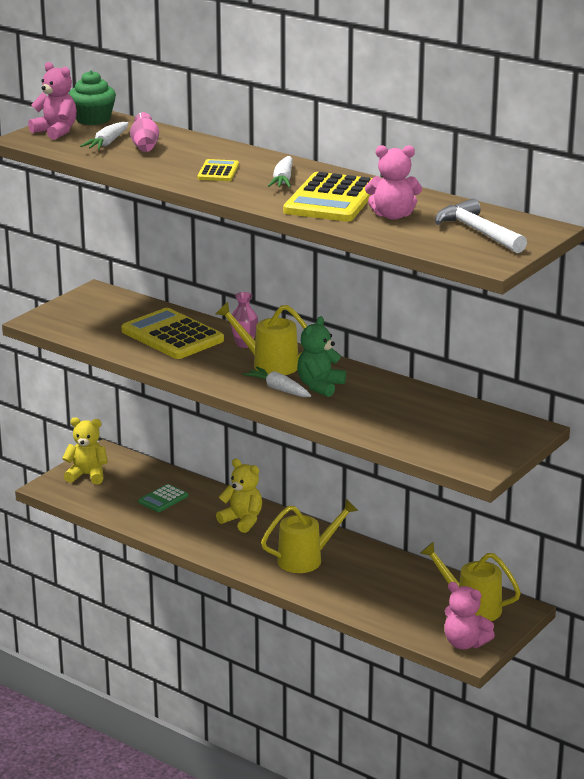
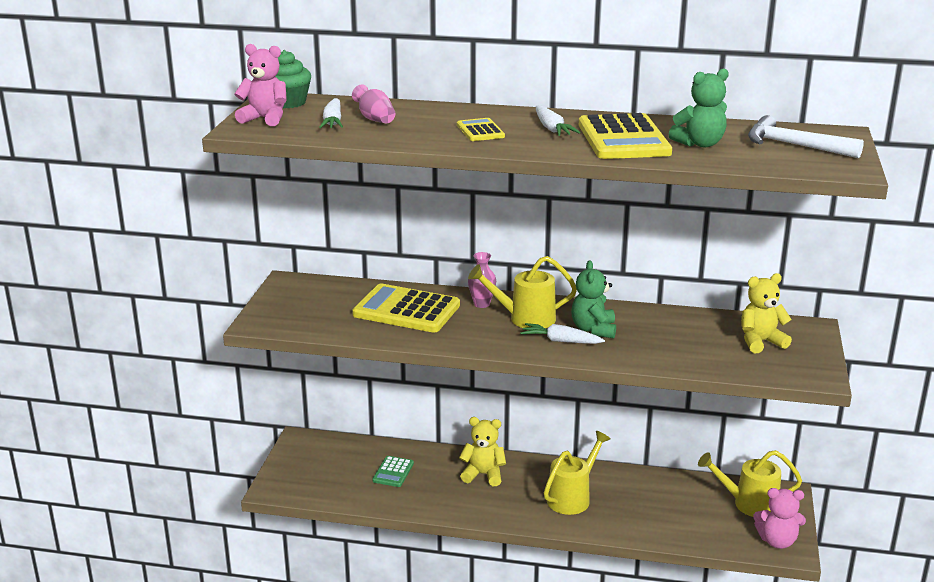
camera: 25 degrees left, 0 degrees up
yellow teddy bear [62,417,108,485] -> yellow teddy bear moved to [741,273,792,353]
pink teddy bear [365,145,422,220] -> green teddy bear [669,68,729,147]

